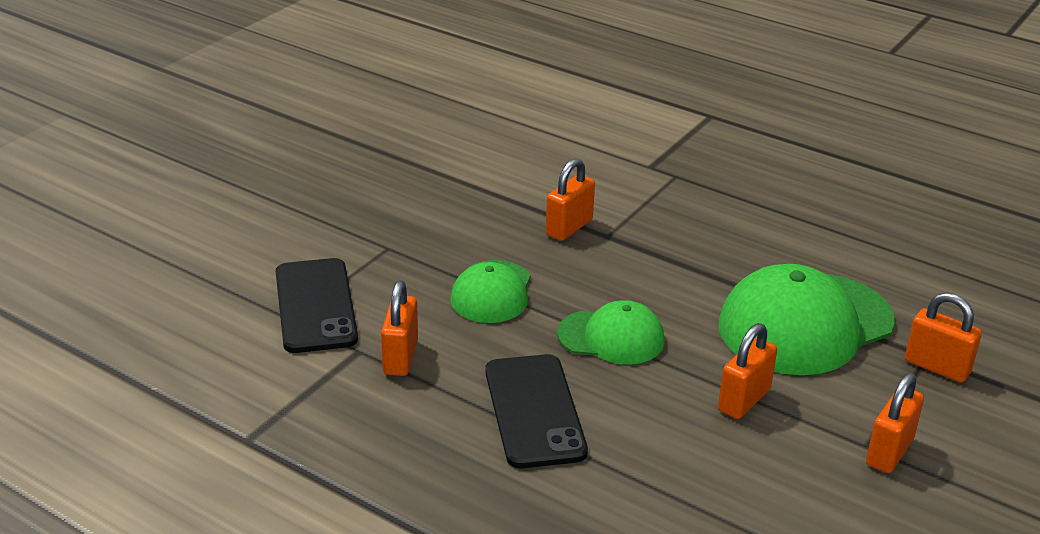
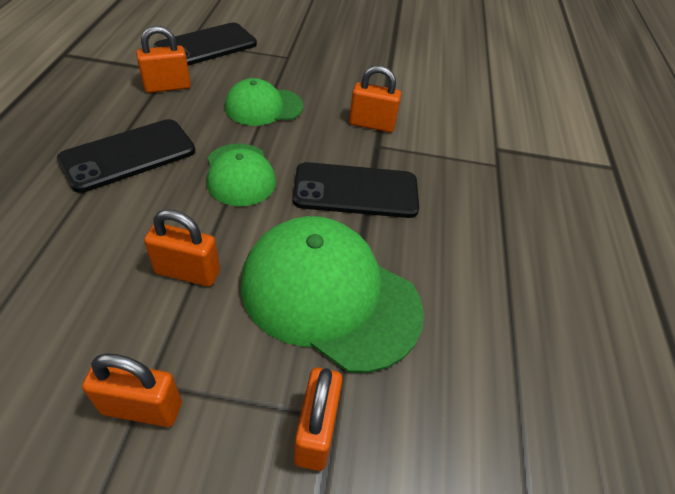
camera: 60 degrees right, 15 degrees up
none -> black phone [293,162,419,218]

